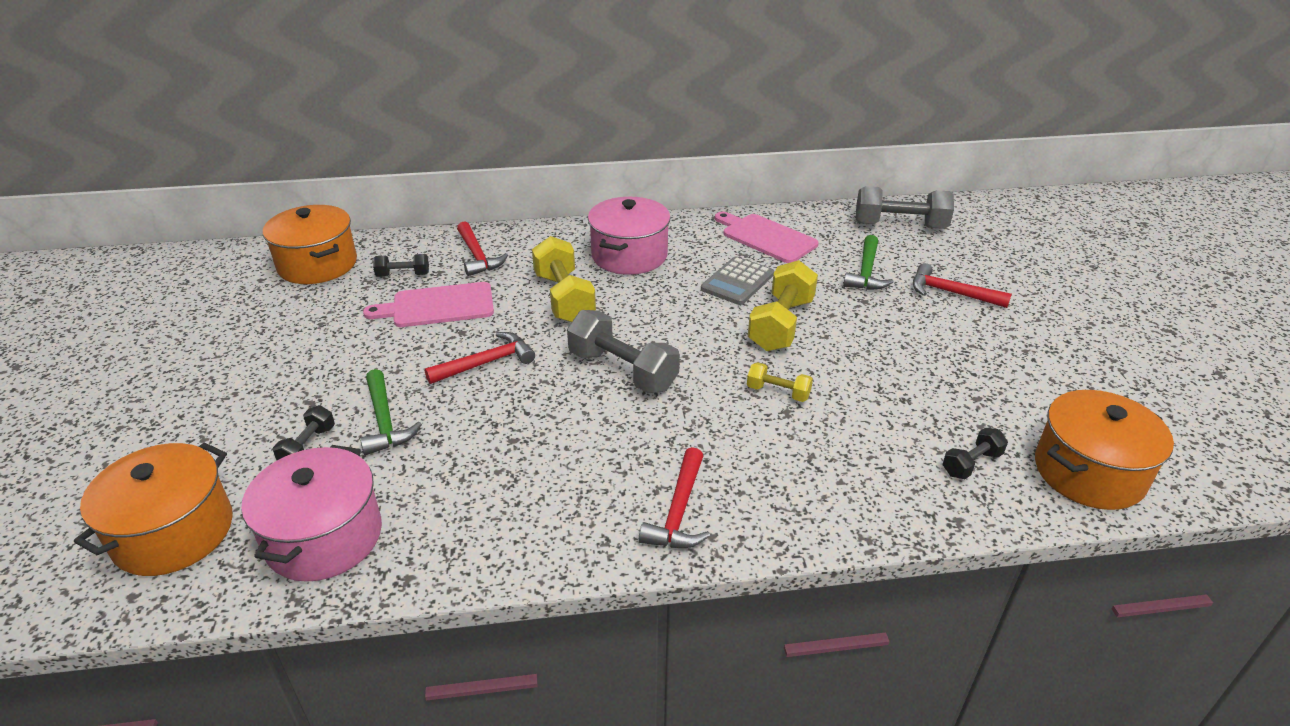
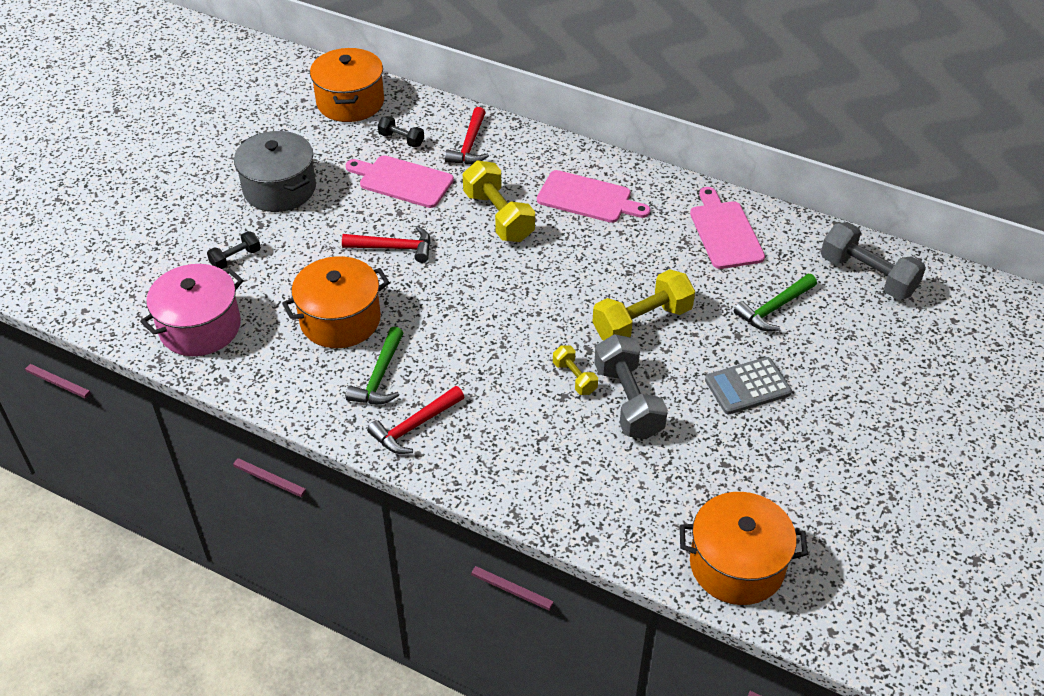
camera: 35 degrees right, 10 degrees up
orange pot [74,442,233,576] -> orange pot moved to [282,256,390,348]
green hammer [360,369,422,455] -> green hammer moved to [346,327,403,404]
yellow dumbbell [532,236,596,322] -> yellow dumbbell turned 45 degrees counterclockwise [463,160,535,242]
grey dumbbell [567,310,680,393] -> grey dumbbell moved to [594,334,668,439]
pink pot [588,197,670,275] -> pink cutting board [537,170,650,223]
grey calculator [701,256,774,305] -> grey calculator moved to [705,357,792,414]
red hammer [913,263,1012,308] -> none
black dumbbell [943,428,1008,479] -> none
none -> grey pot [234,131,316,212]

